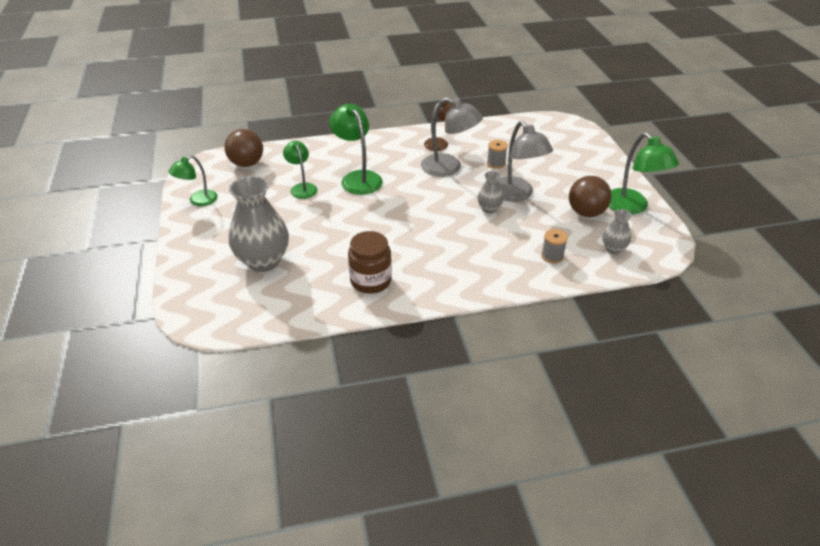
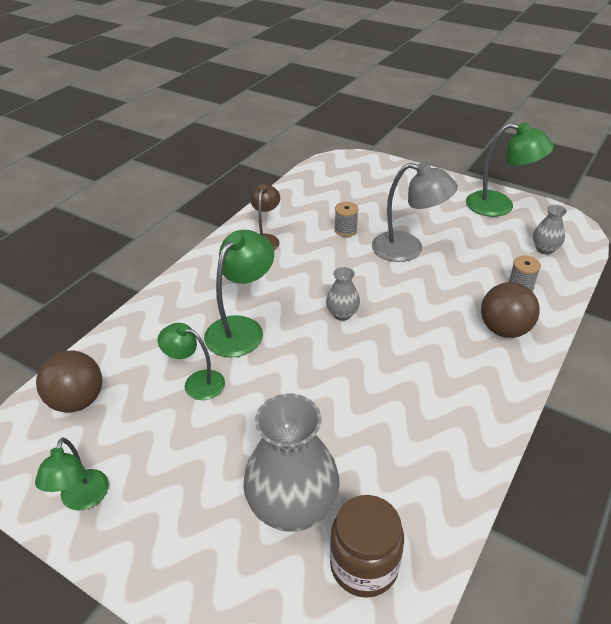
camera: 45 degrees left, 0 degrees up
green lamp [329,104,383,195] -> green lamp turned 105 degrees clockwise [204,230,274,358]
brown jar [348,231,392,294] -> brown jar moved to [330,495,404,598]
grey lamp [421,97,483,177] -> none
grey vase [478,171,504,213] -> grey vase moved to [326,267,360,321]
brown ball [569,176,612,217] -> brown ball moved to [481,282,540,338]

